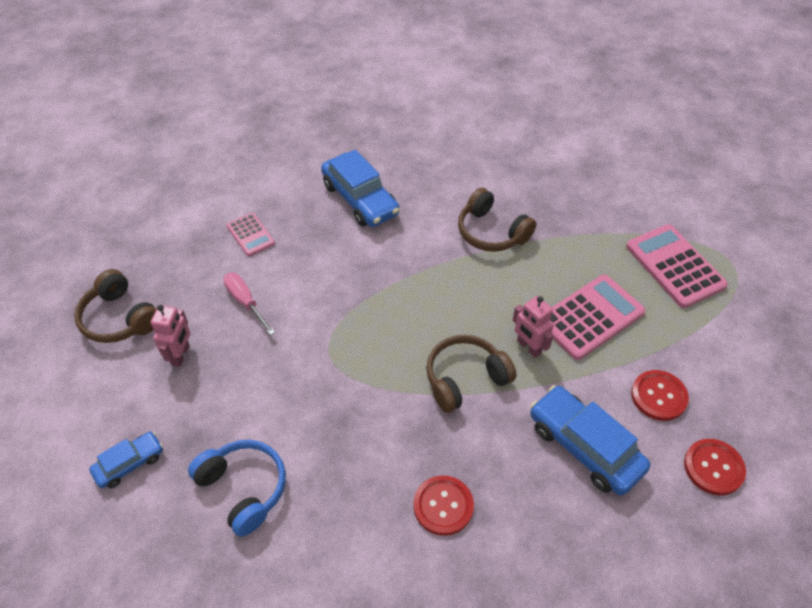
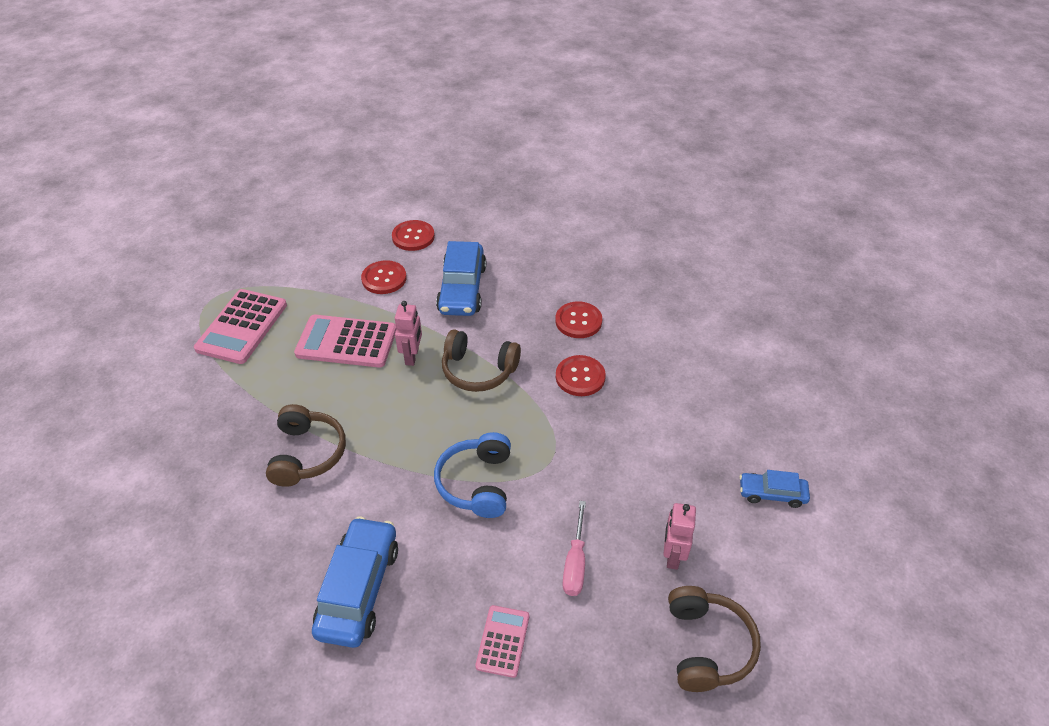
camera: 135 degrees left, 5 degrees down
pink robot [151,305,190,367] -> pink robot turned 45 degrees counterclockwise [663,503,696,570]
blue headphones [188,440,286,537] -> blue headphones moved to [434,432,511,518]
none -> red button [556,355,606,396]

